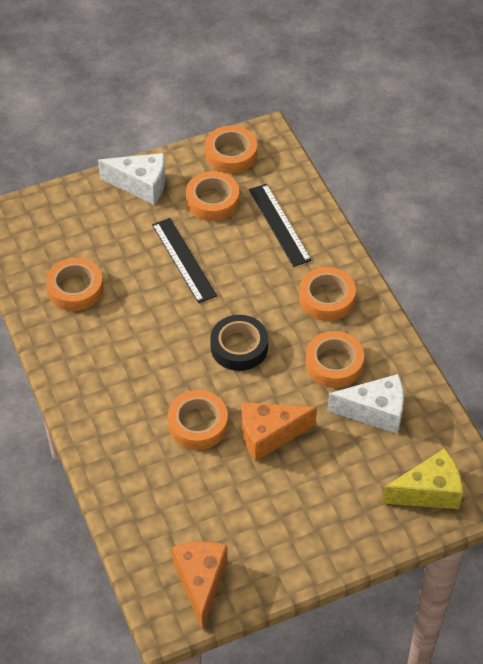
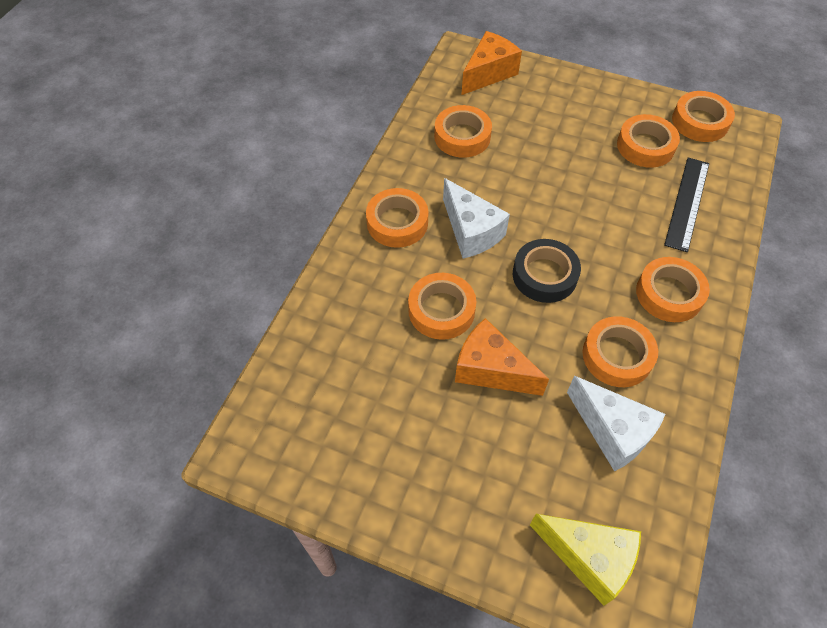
camera: 45 degrees right, 5 degrees up
white cheese [98,153,165,205] -> white cheese moved to [443,178,510,258]
black ruler [152,218,217,303] -> none
orange cheese [172,542,228,631] -> orange cheese moved to [461,31,522,95]
none -> orange tape [366,188,428,248]

